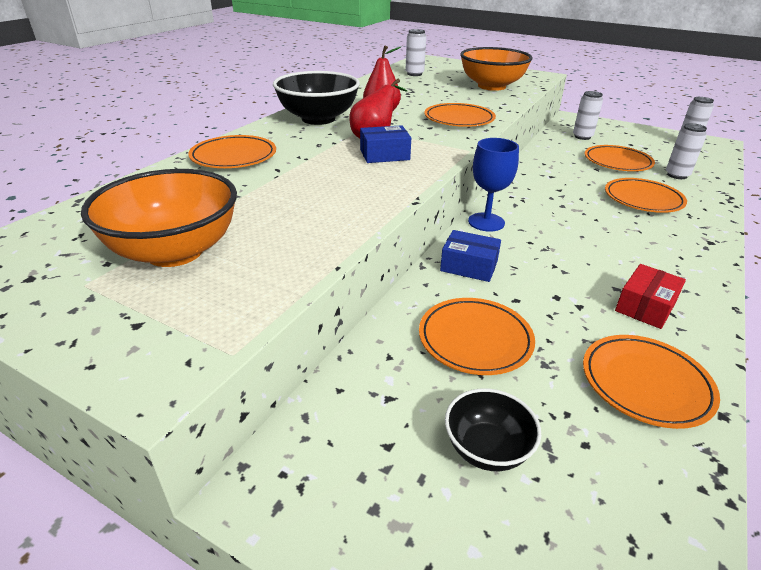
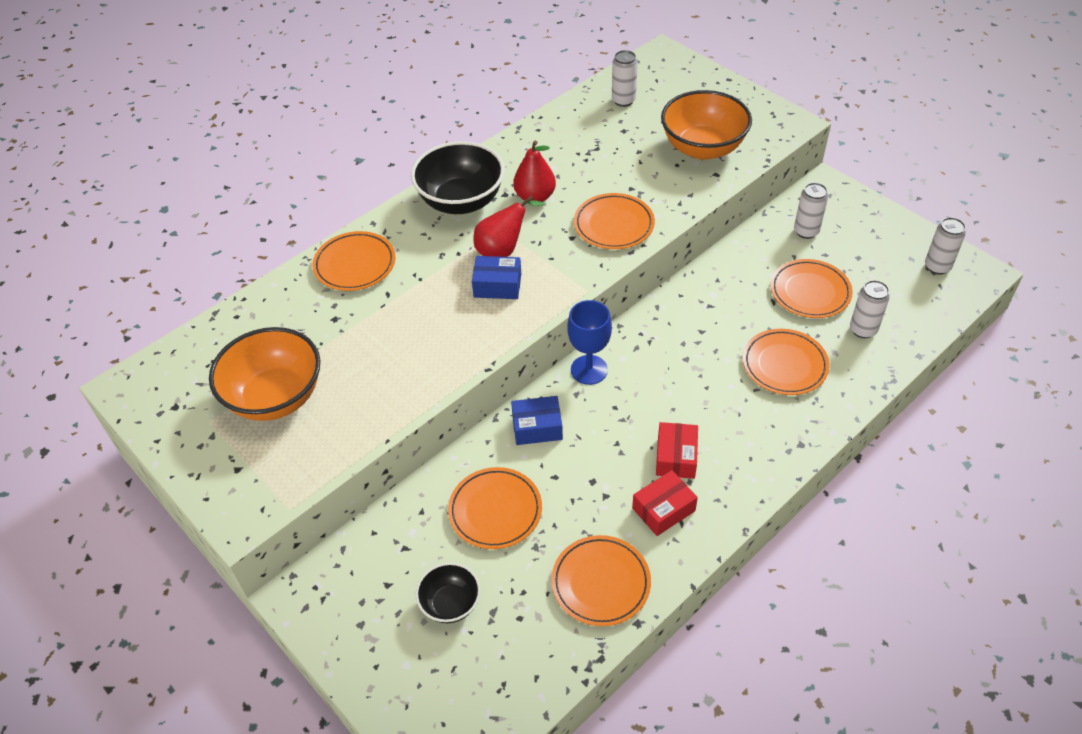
camera: 20 degrees right, 15 degrees up
blue box [440,230,501,282] -> blue box turned 45 degrees counterclockwise [511,396,563,445]
none -> red box [656,422,698,479]

